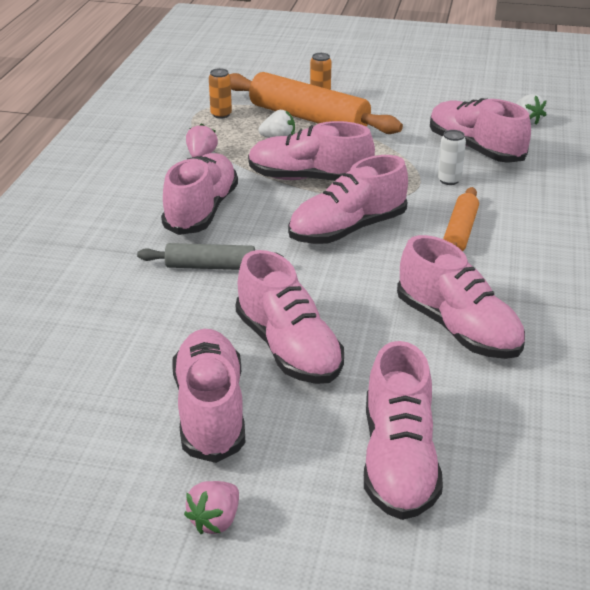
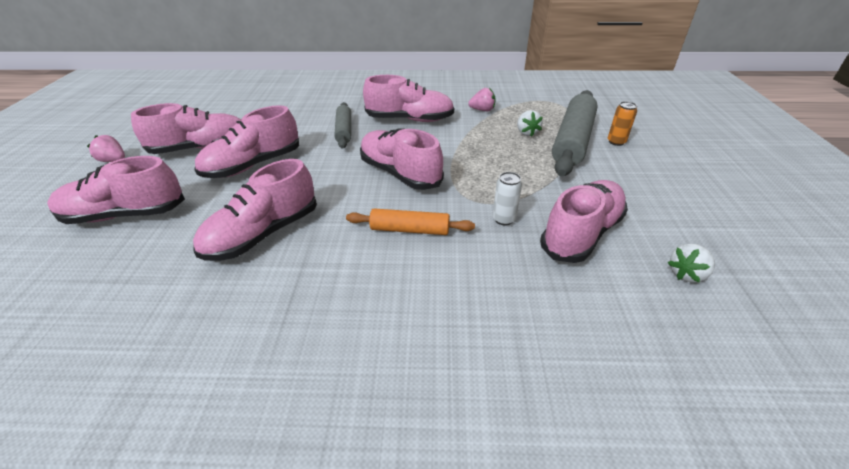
camera: 80 degrees right, 5 degrees up
orange can [209,68,232,118] -> none
orange rolling pin [229,72,403,134] -> grey rolling pin [552,90,598,177]
pink shoe [248,121,375,181] -> none

